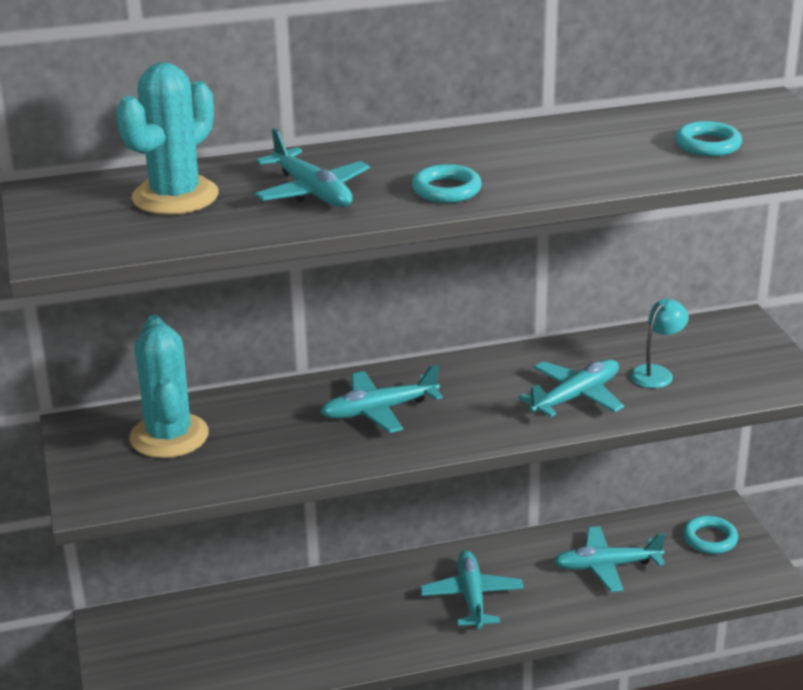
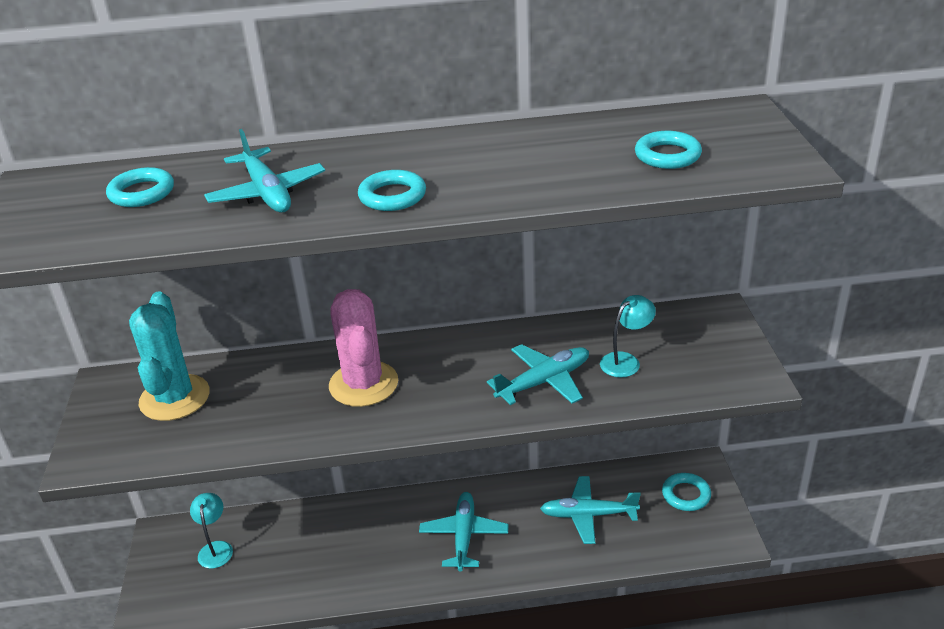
camera: 10 degrees right, 5 degrees up
turquoise cactus [116,62,219,215] -> turquoise ring [106,167,174,207]
turquoise plane [320,364,443,433] -> pink cactus [329,289,398,407]
none -> turquoise lamp [190,493,233,569]

